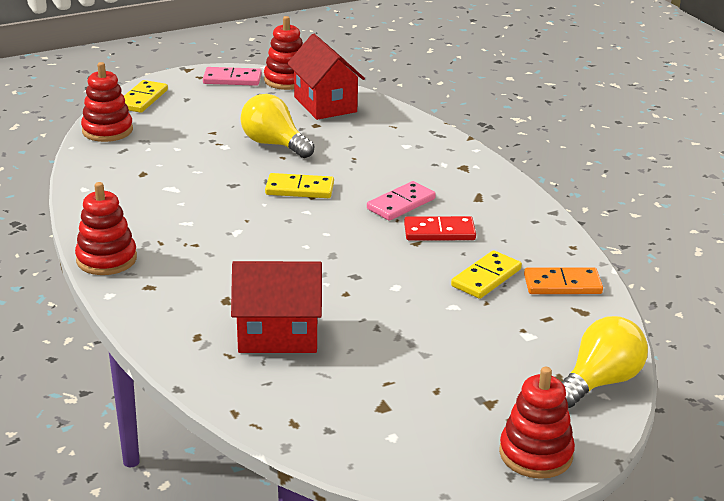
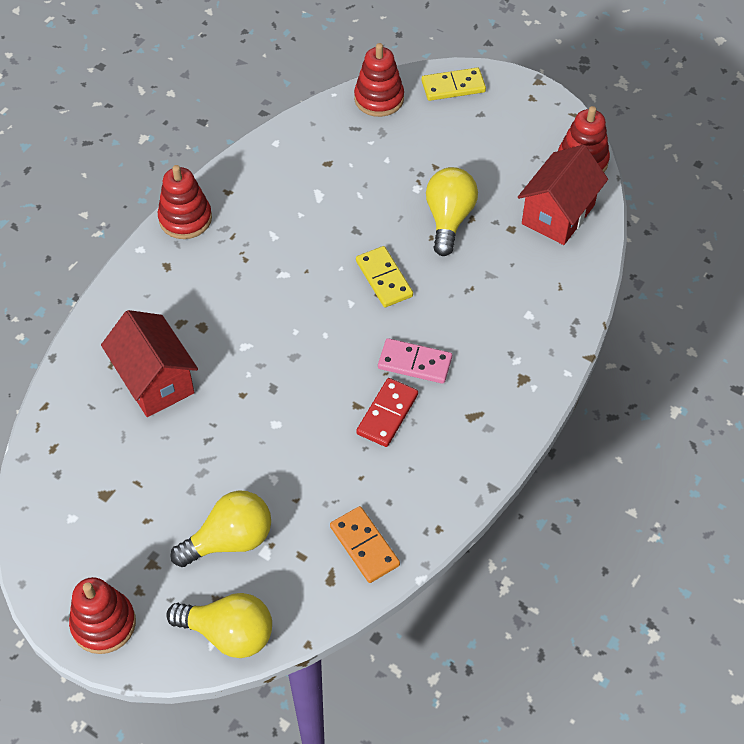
camera: 60 degrees right, 25 degrees up
pink domino [203,67,262,86] -> none
red domino [404,216,476,240] -> red domino turned 60 degrees clockwise [356,378,418,447]
yellow domino [451,250,522,299] -> none
none -> yellow light bulb [170,490,271,567]

